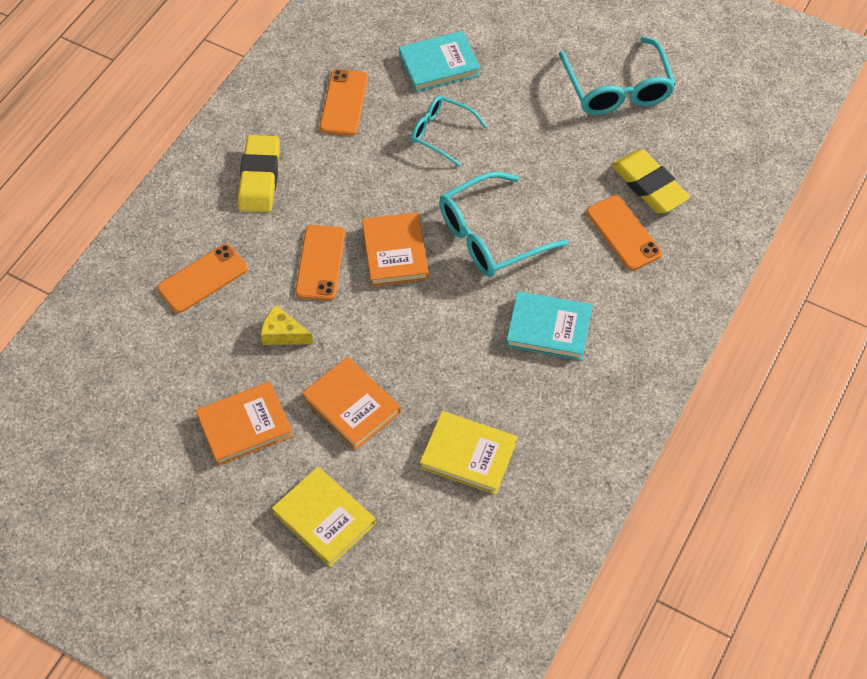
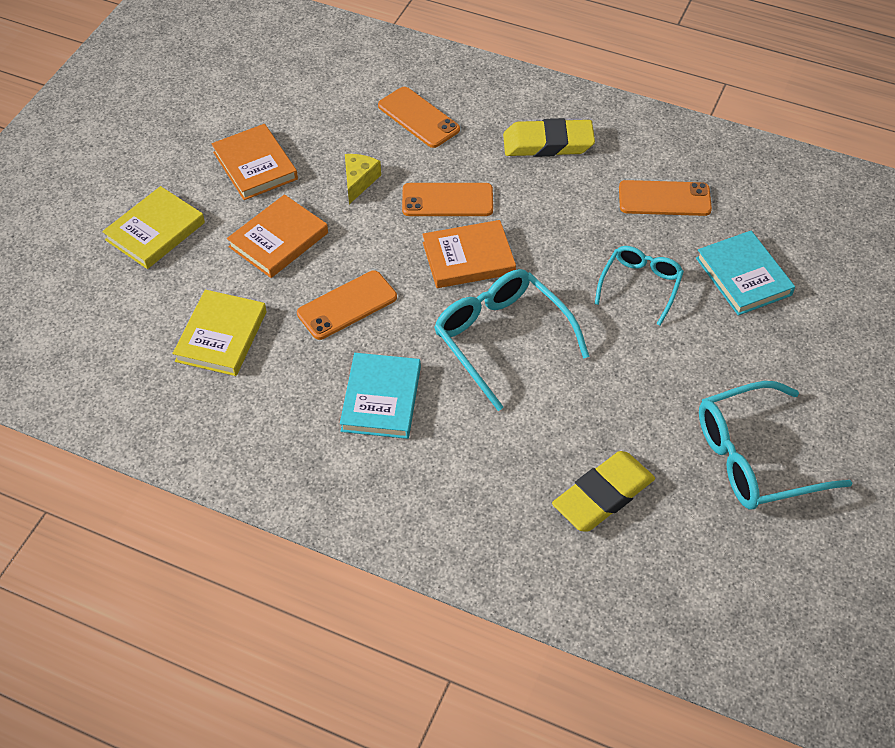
camera: 85 degrees right, 5 degrees down
orange phone [586,195,662,271] -> orange phone moved to [297,271,397,340]

